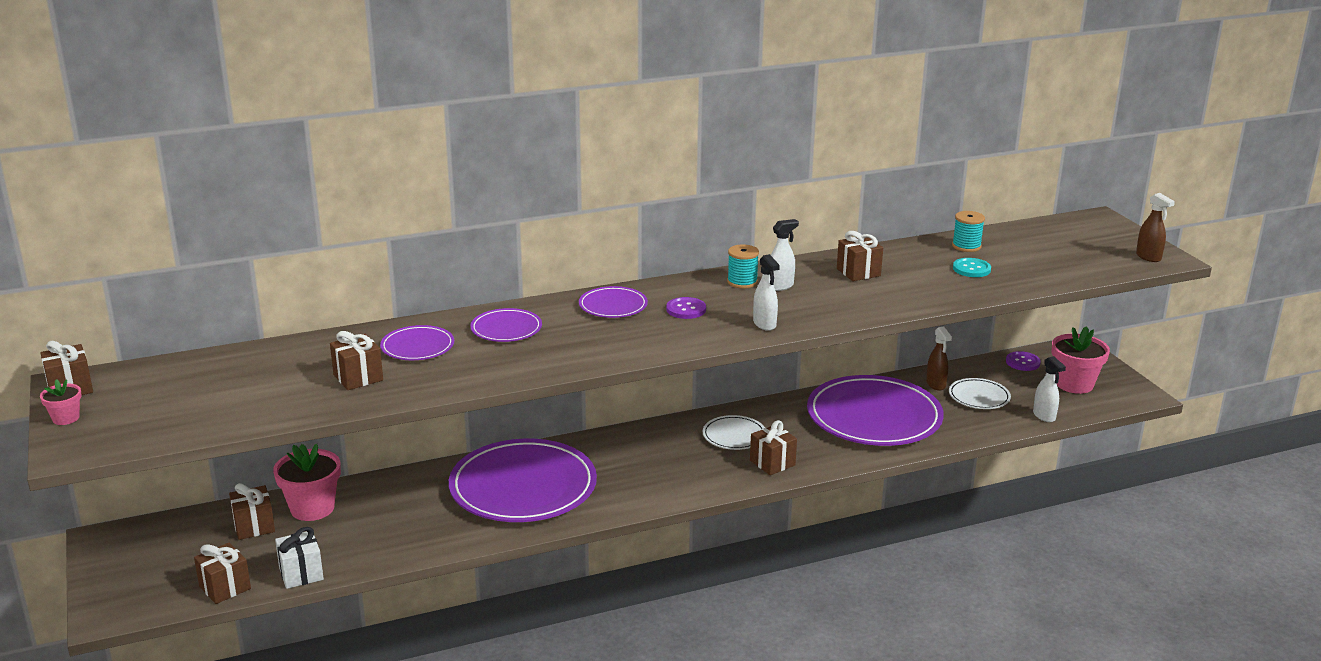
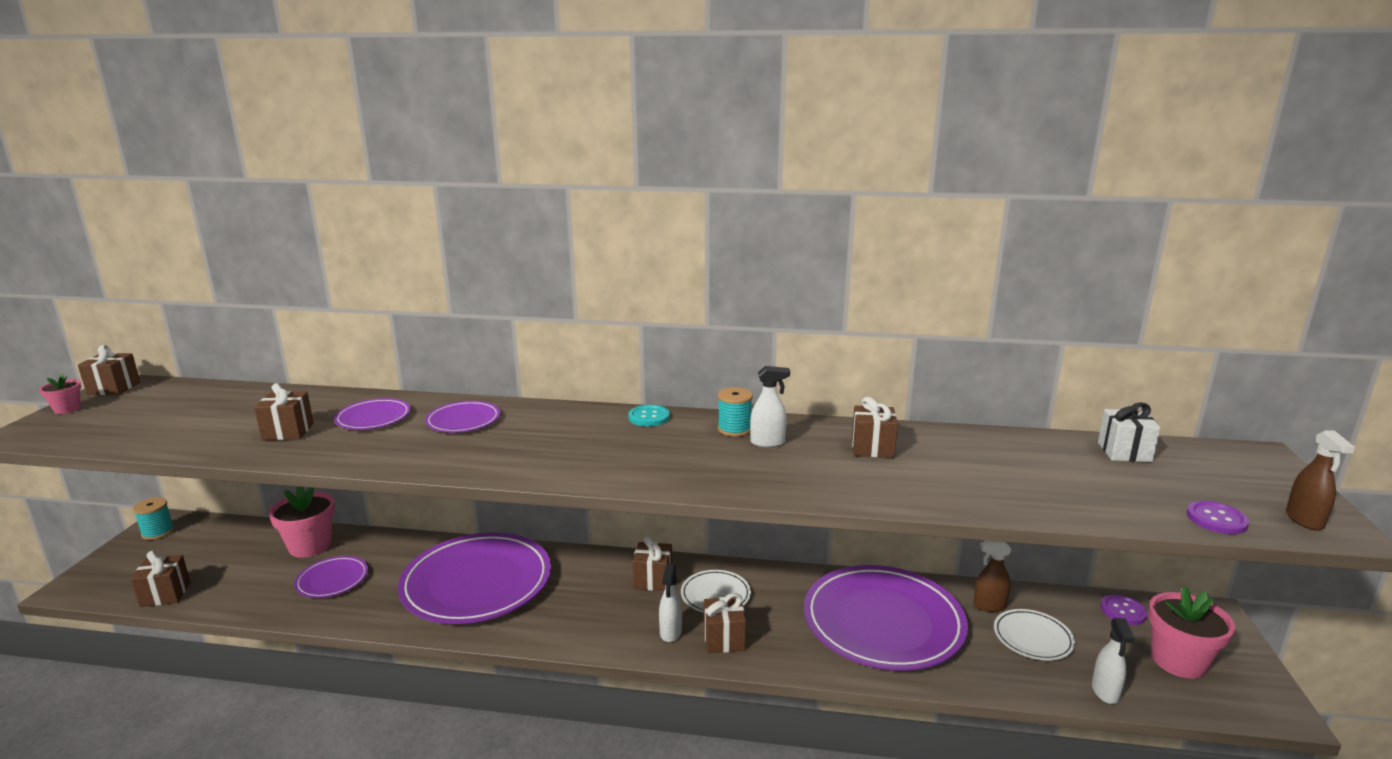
camera: 30 degrees right, 5 degrees down
brown gift [229,483,275,540] -> brown gift moved to [632,536,672,591]
white gift [275,527,324,589] -> white gift moved to [1098,402,1161,462]
purple plate [579,286,648,318] -> purple plate moved to [294,556,368,598]
purple button [666,297,706,319] -> purple button moved to [1187,501,1249,534]
white spray bottle [753,254,780,331] -> white spray bottle moved to [659,563,682,642]
brown spray bottle [926,327,952,391] -> brown spray bottle turned 75 degrees clockwise [974,541,1011,612]
turquoise spool [952,211,985,252] -> turquoise spool moved to [133,497,174,540]
turquoise button [953,258,991,277] -> turquoise button moved to [628,405,670,426]

